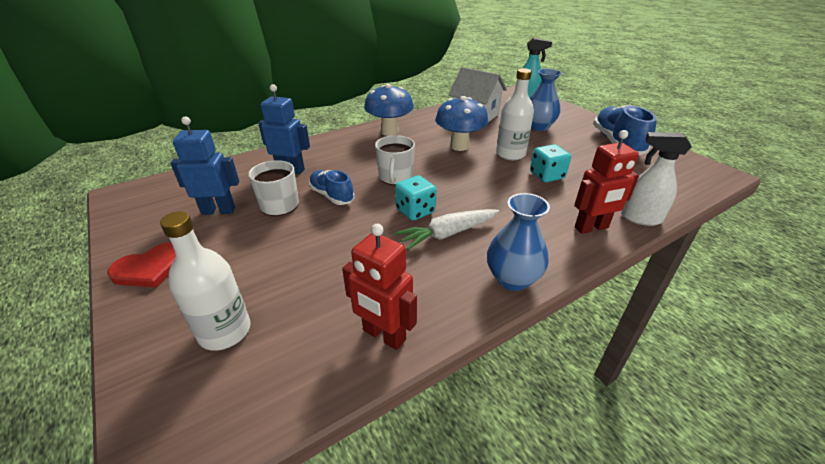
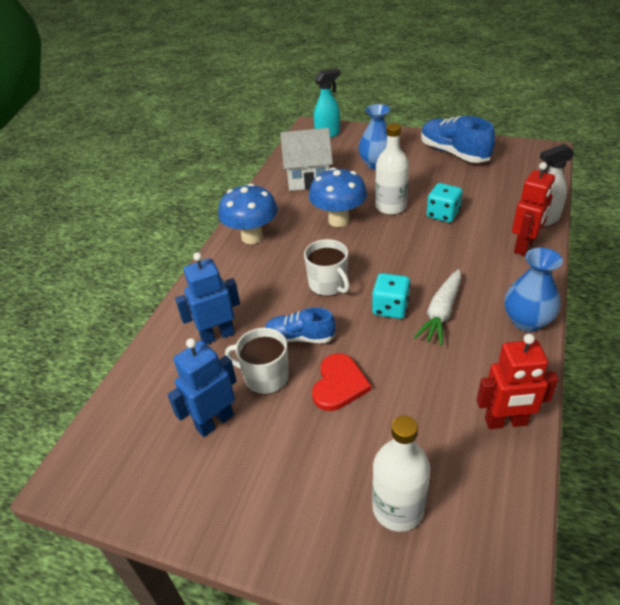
camera: 35 degrees left, 5 degrees up
red heart [107,242,176,288] -> red heart moved to [312,353,371,411]

